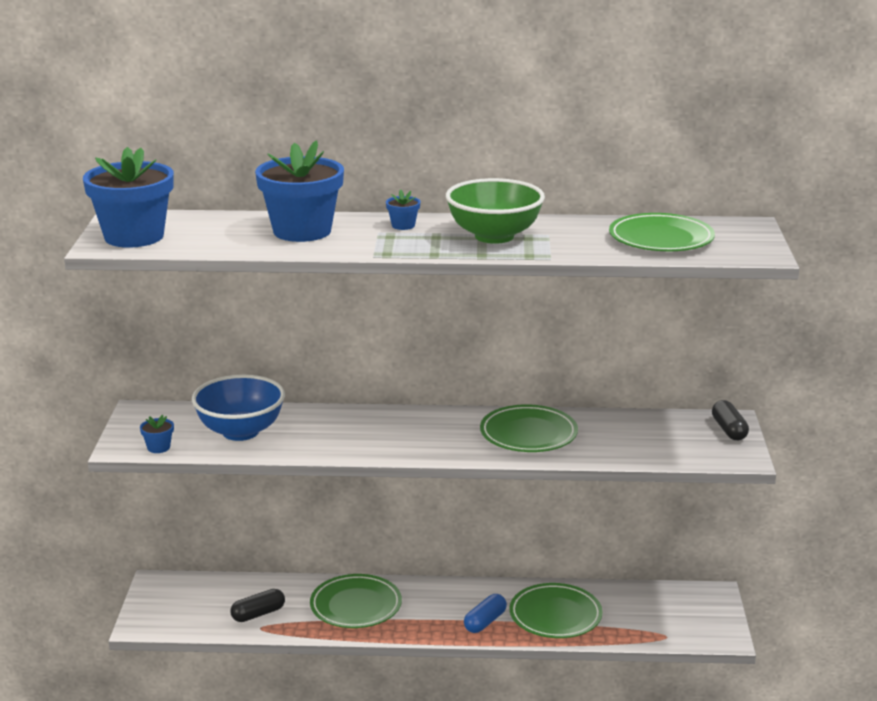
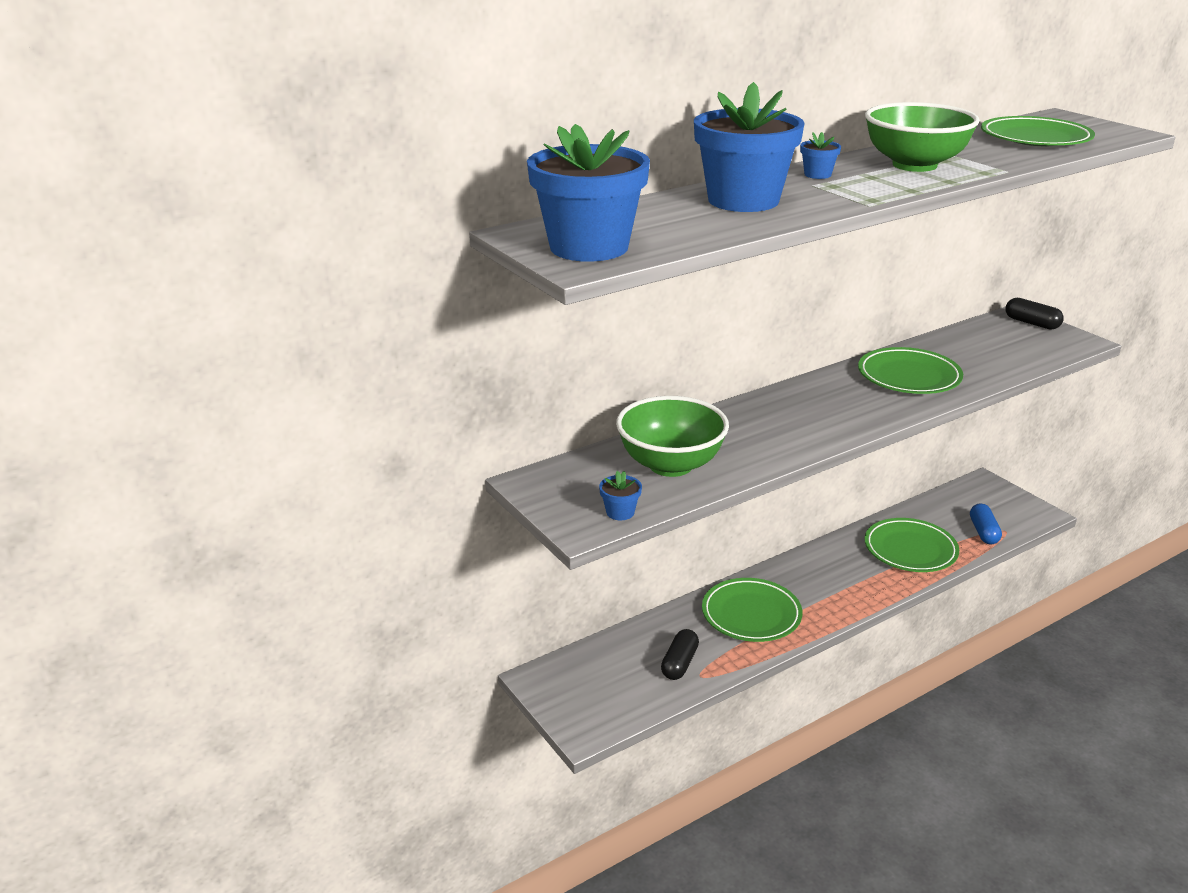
camera: 35 degrees left, 5 degrees up
blue bowl [192,375,285,441] -> green bowl [616,396,729,477]
blue capsule [464,594,507,633] -> blue capsule moved to [970,503,1002,544]

